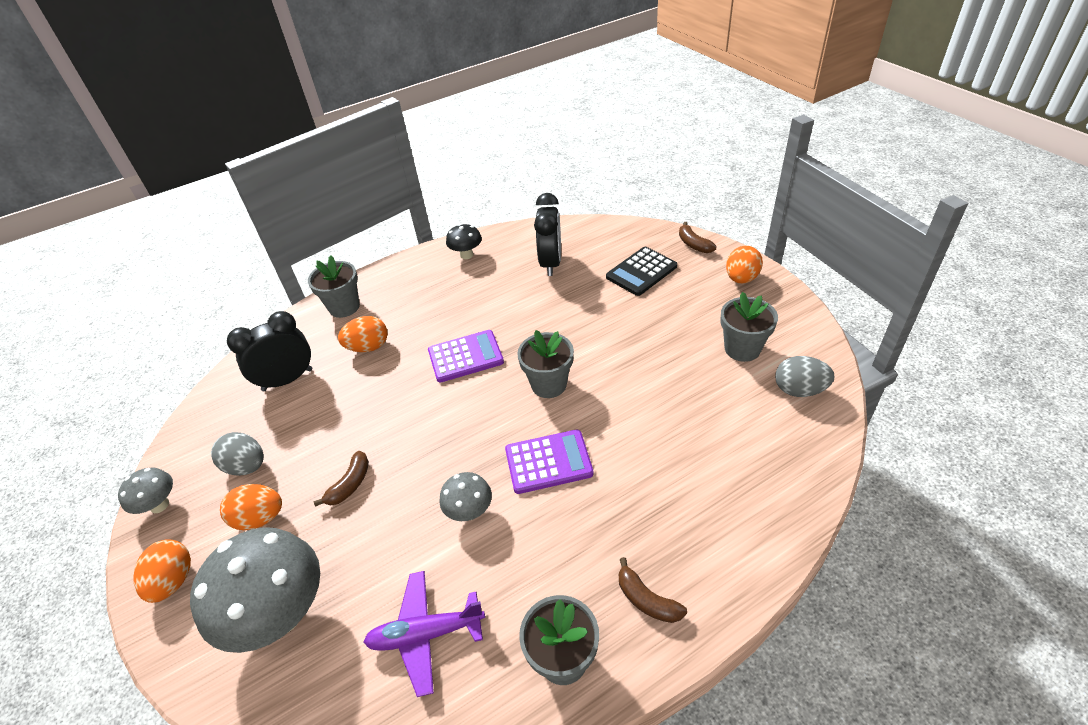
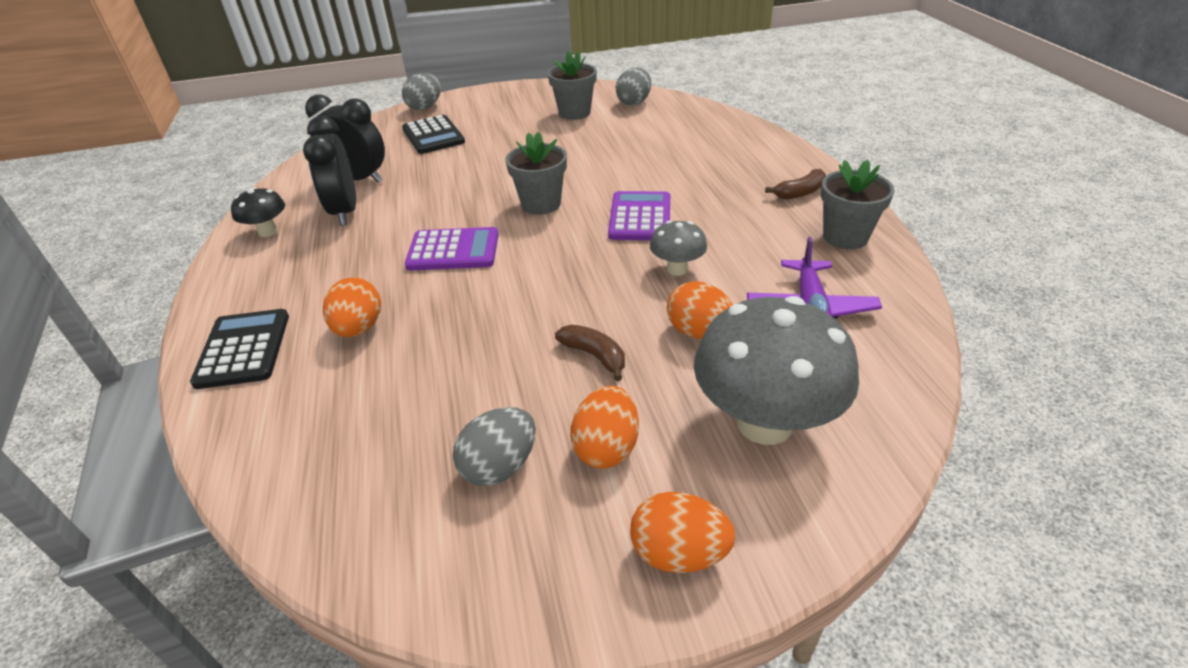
camera: 75 degrees left, 5 degrees down
grey mushroom [118,468,173,514] -> none
black clock [227,311,312,391] -> black clock moved to [303,116,356,225]
grey flower pot [308,255,360,318] -> black calculator [190,309,289,389]
purple calculator [428,330,504,383] -> purple calculator turned 90 degrees clockwise [405,227,499,271]
brown banana [679,222,717,253] -> grey egg [402,73,441,110]
orange egg [726,246,763,284] -> orange egg moved to [667,281,734,339]

